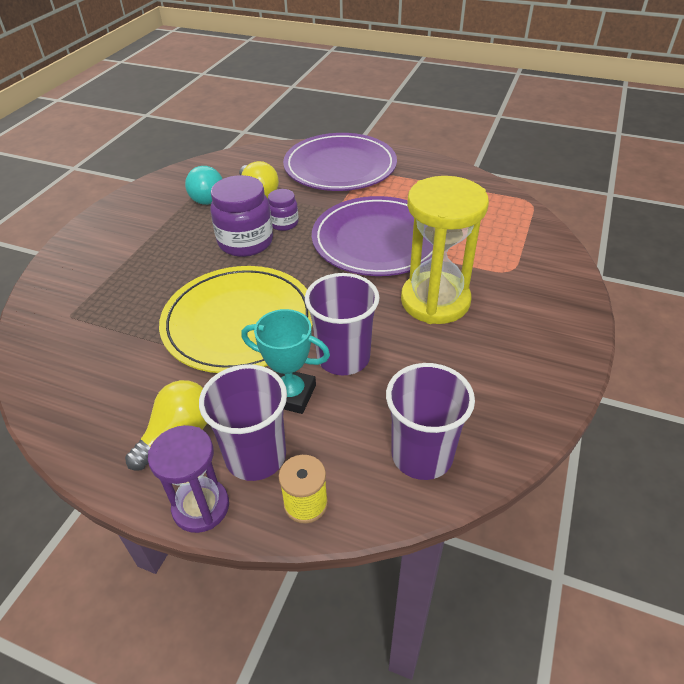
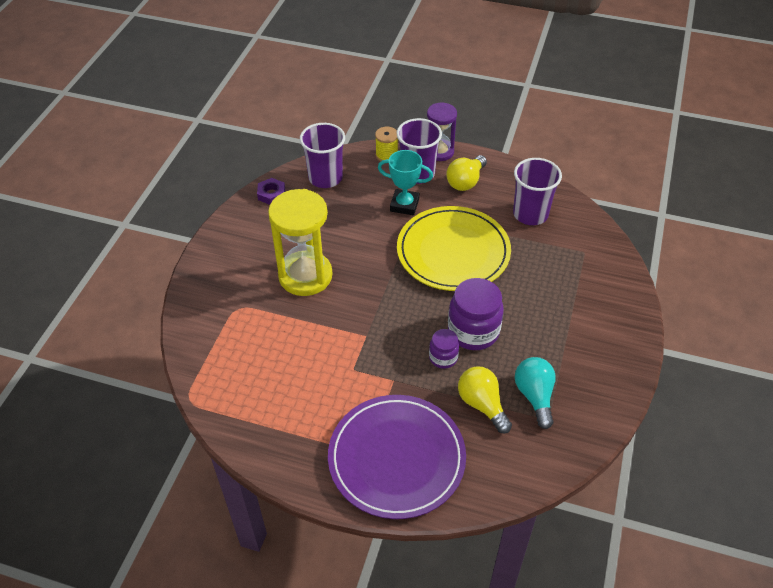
camera: 175 degrees right, 5 degrees up
purple cup [305,273,380,375] -> purple cup moved to [513,158,562,225]
purple plate [312,196,433,276] -> none
none -> purple nut [257,178,285,205]

